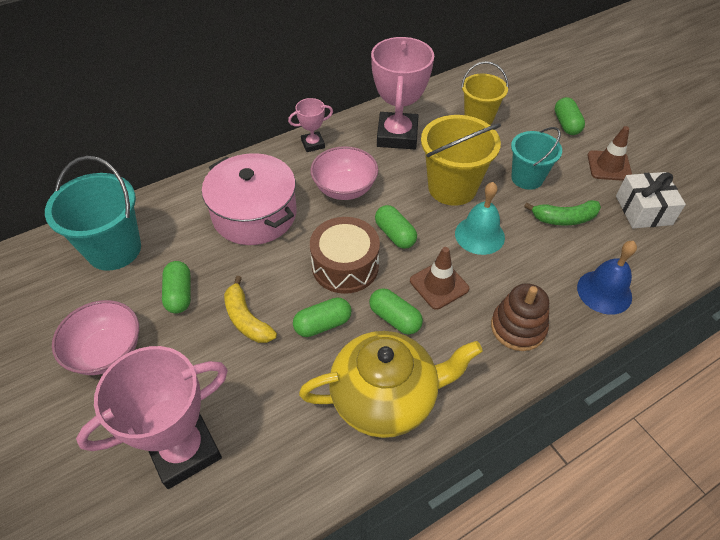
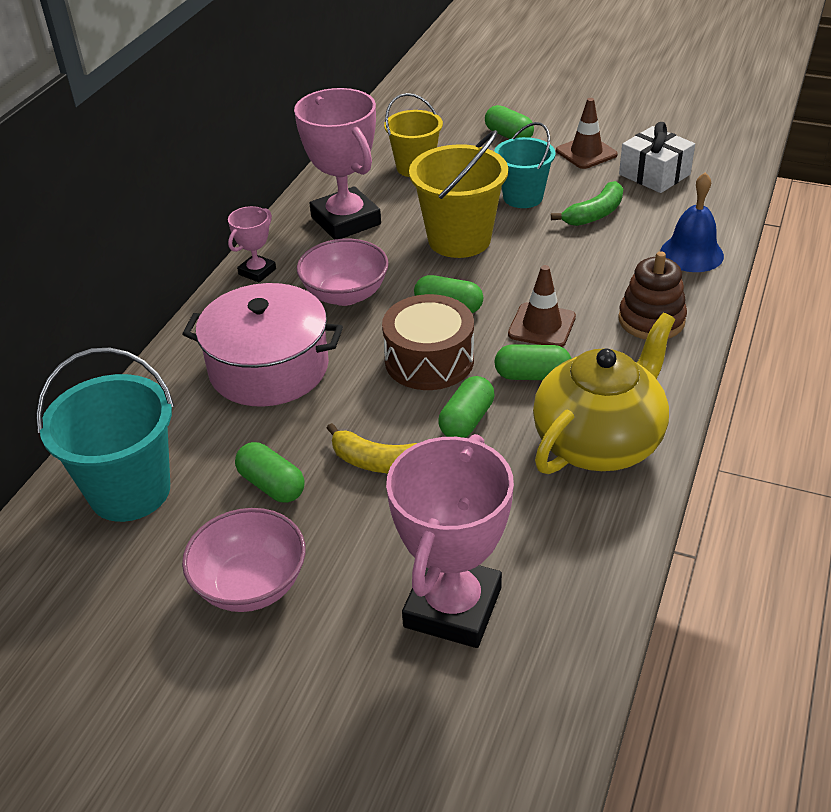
camera: 35 degrees left, 10 degrees down
turquoise bell [455,182,505,255] -> none

